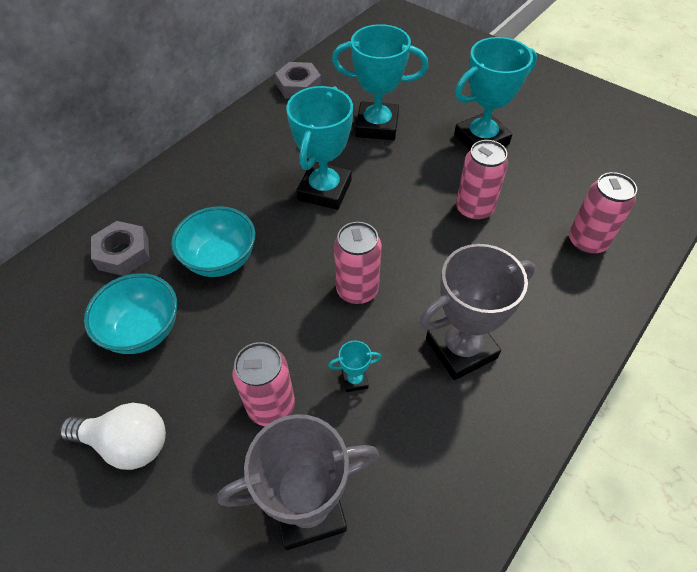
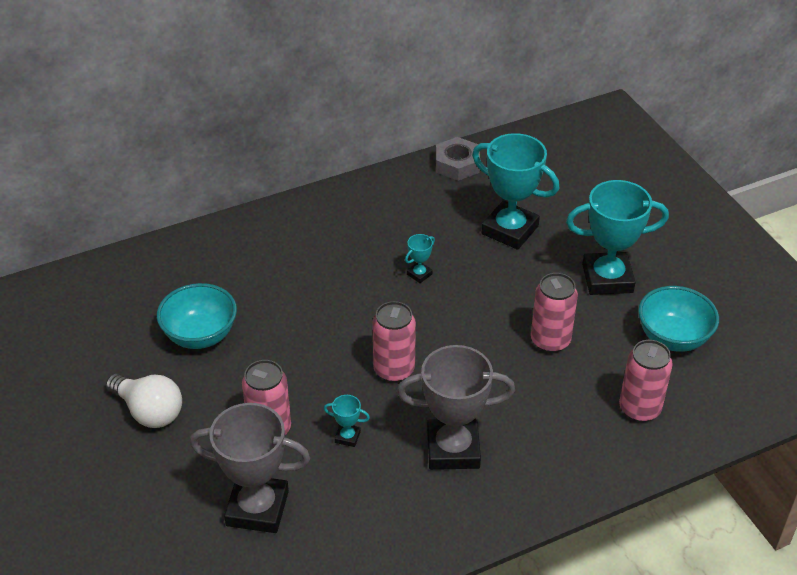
camera: 25 degrees right, 10 degrees down
grey nut [91,221,150,276] -> none
turquoise bowl [171,206,255,277] -> turquoise bowl moved to [638,286,719,352]
turquoise trophy [286,86,353,210] -> turquoise trophy [405,234,435,283], size x0.42

